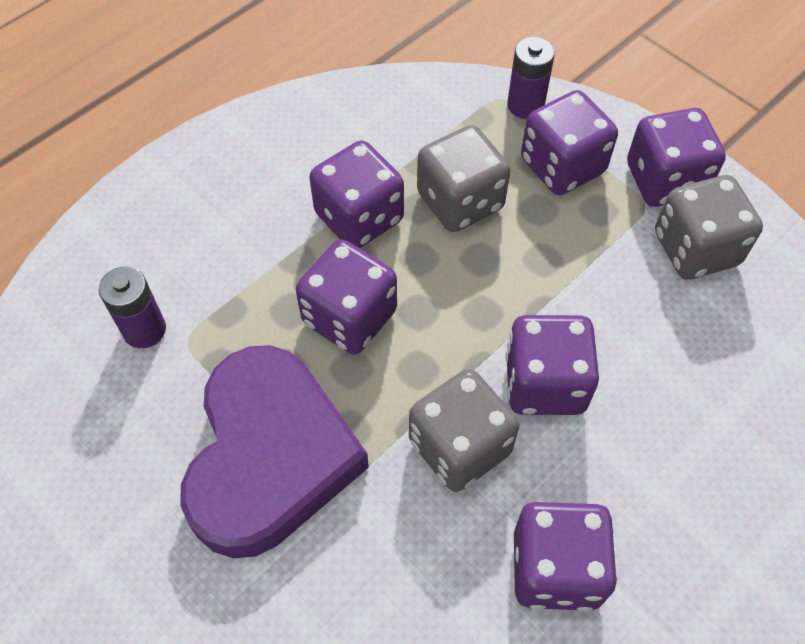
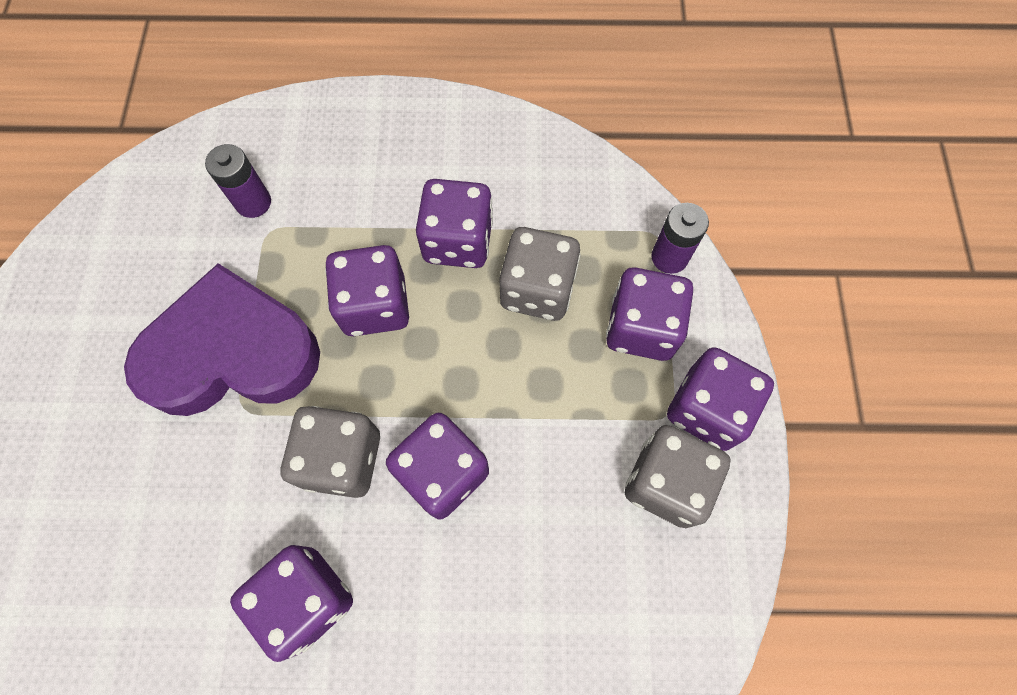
camera: 45 degrees right, 10 degrees up
purple heart [180,345,369,558] -> purple heart turned 150 degrees counterclockwise [124,263,320,416]

